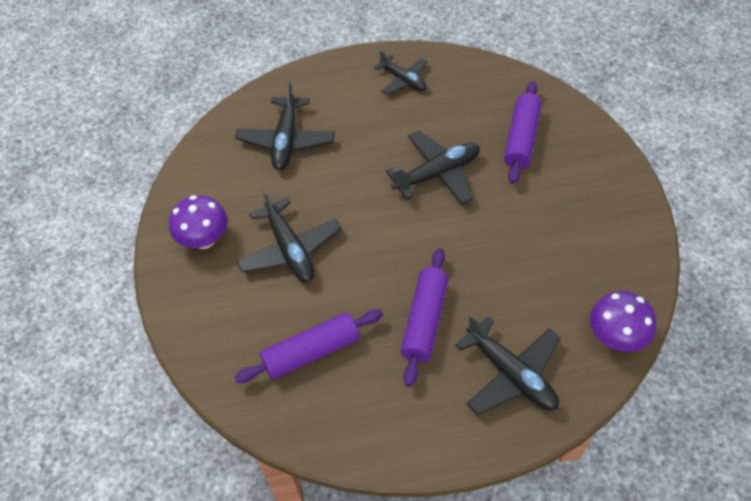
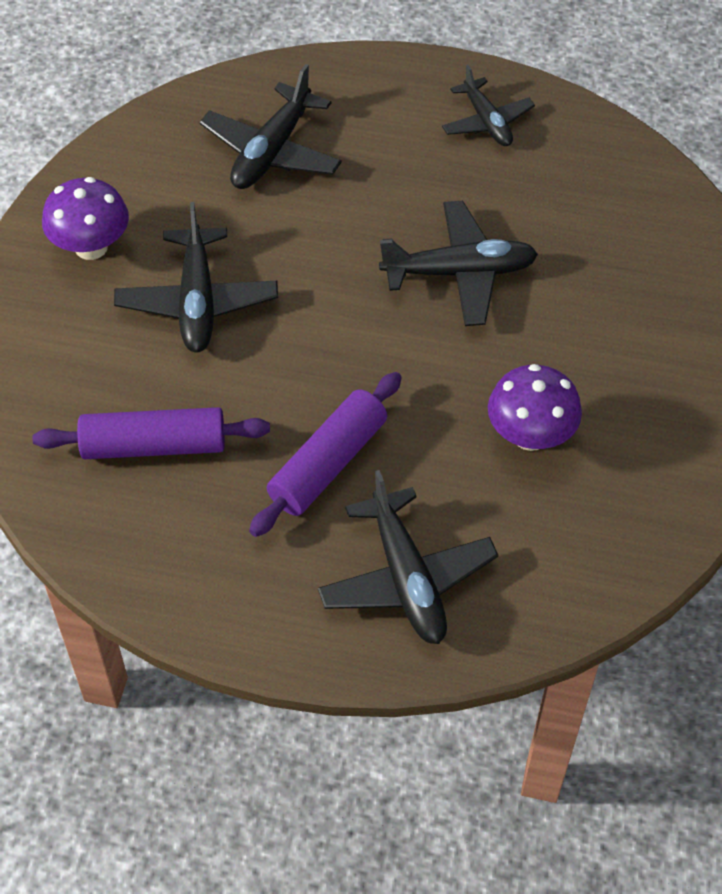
camera: 20 degrees right, 0 degrees up
purple rolling pin [504,81,542,184] -> none
purple mushroom [590,291,657,352] -> purple mushroom moved to [488,364,582,451]

